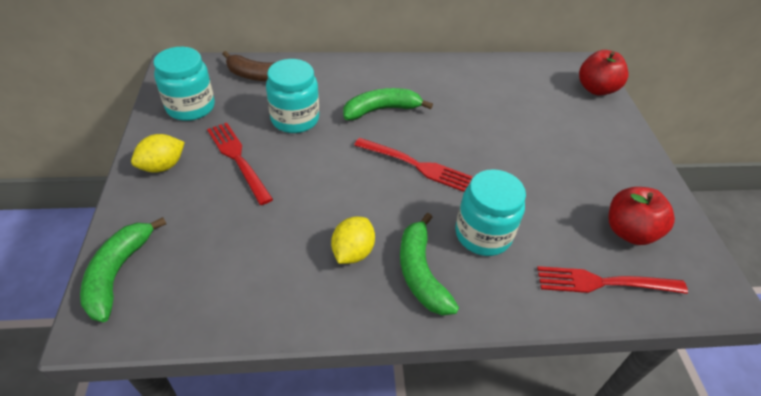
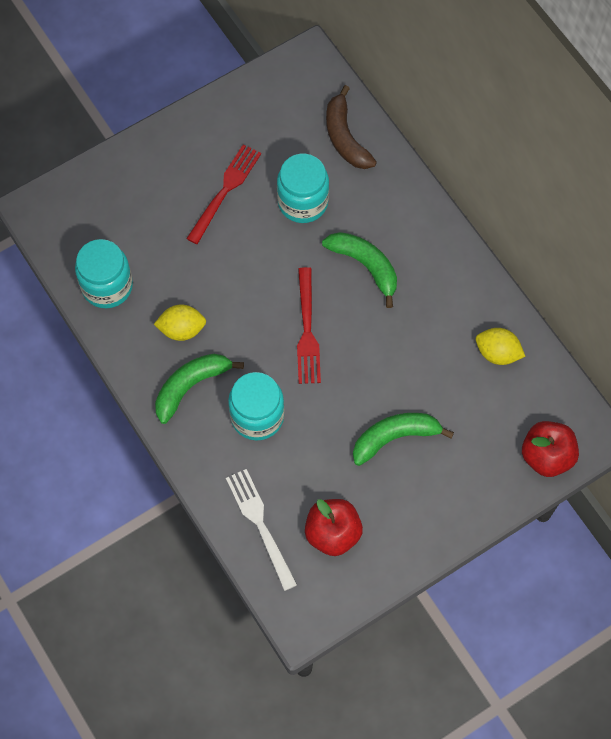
camera: 65 degrees right, 20 degrees up
green banana [80,217,166,322] -> green banana moved to [353,413,454,466]
yellow lemon [131,134,185,173] -> yellow lemon moved to [476,328,526,365]
turquoise jar [153,47,215,121] -> turquoise jar moved to [75,239,133,308]
red fork [537,266,688,294] -> white fork [226,469,297,591]

